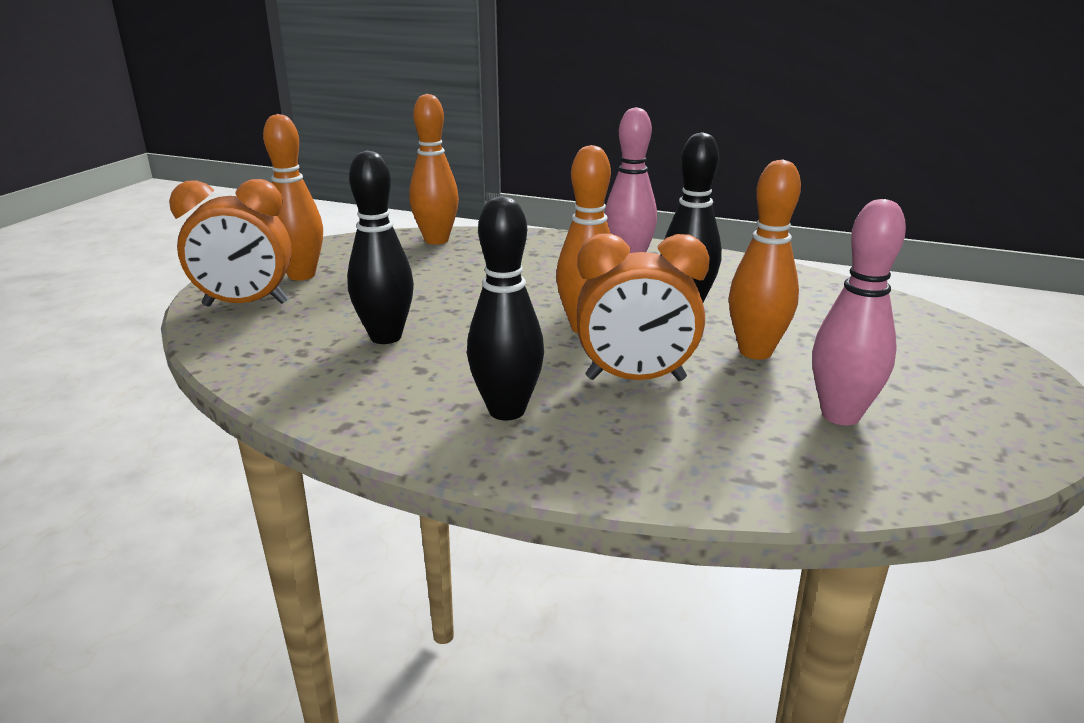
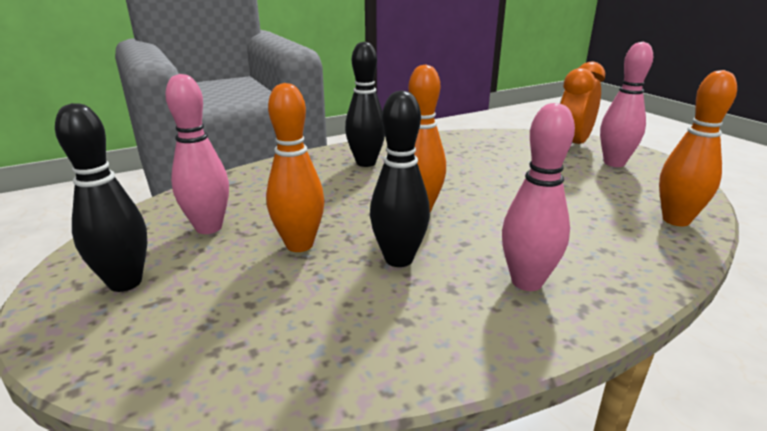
camera: 130 degrees right, 0 degrees up
orange bowling pin [263,114,323,281] -> pink bowling pin [600,42,653,167]
black bowling pin [347,151,414,344] -> black bowling pin moved to [55,103,148,292]
orange clock [577,233,710,381] -> none

